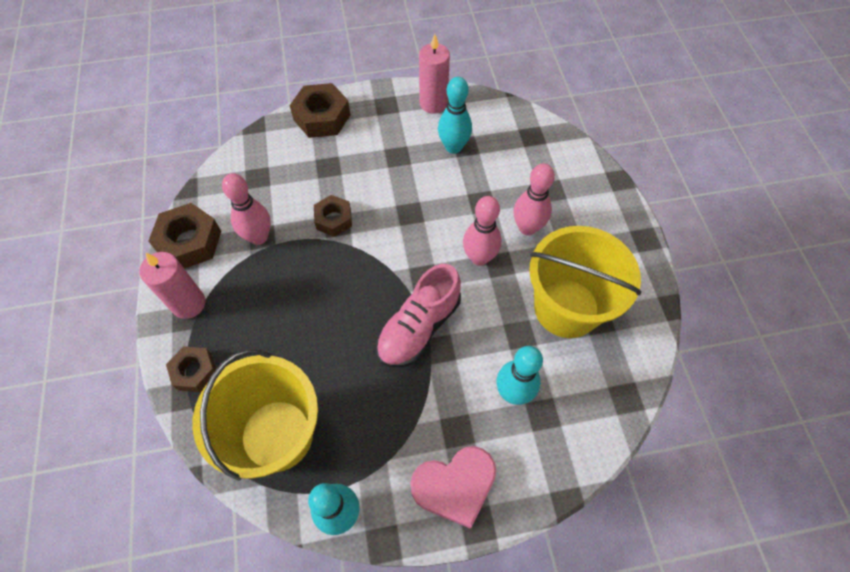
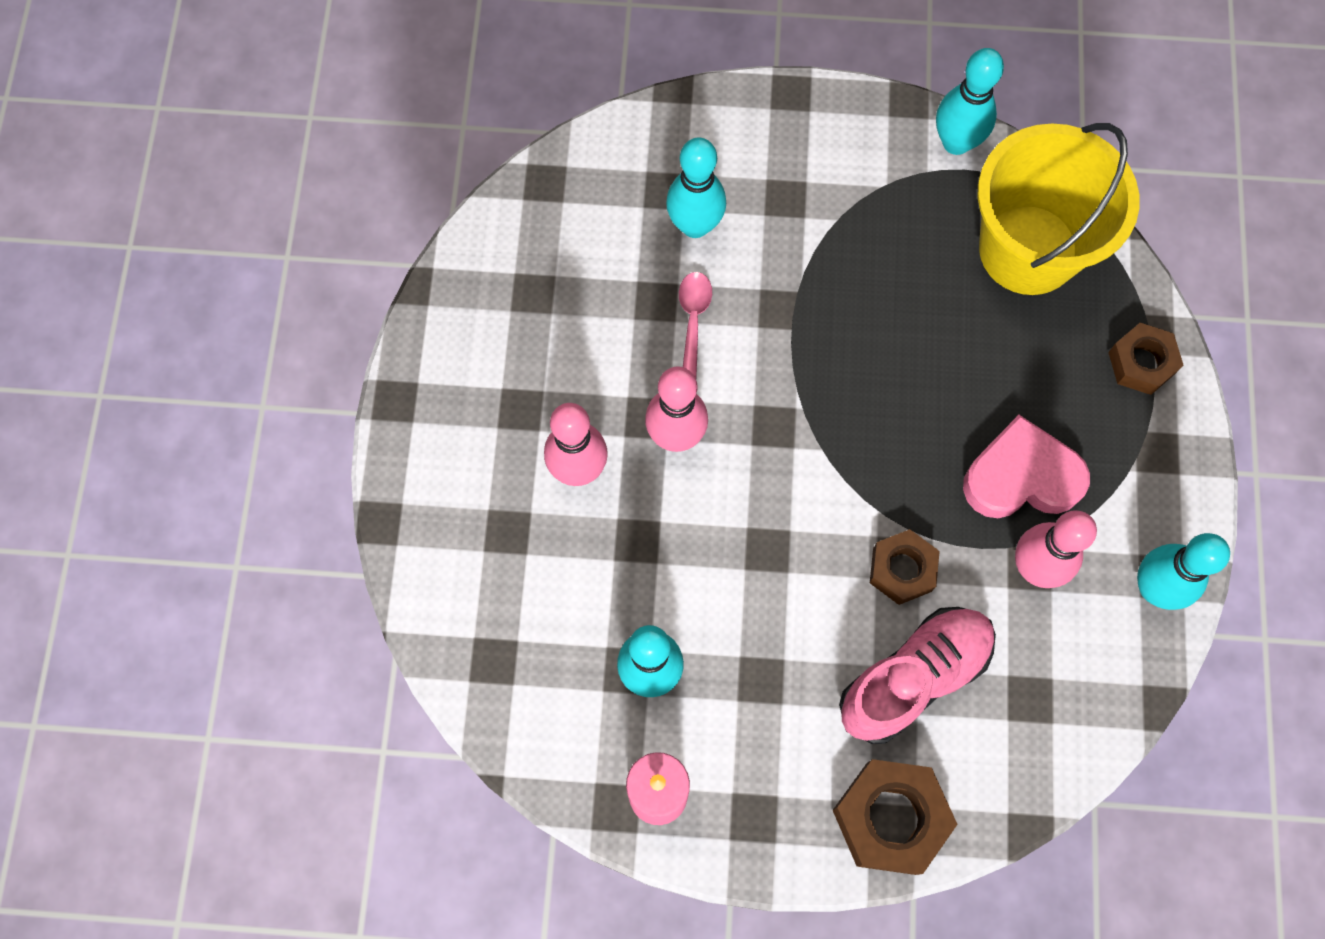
camera: 165 degrees left, 10 degrees up
pink candle [139,252,205,319] -> none
brown nut [148,203,221,269] -> turquoise bowling pin [1137,533,1230,610]
pink shoe [376,264,461,367] -> pink shoe moved to [839,607,996,744]
pink heart [410,446,496,528] -> pink heart moved to [963,415,1090,518]
yellow bucket [529,226,642,338] -> none
none -> pink spoon [679,272,712,378]

